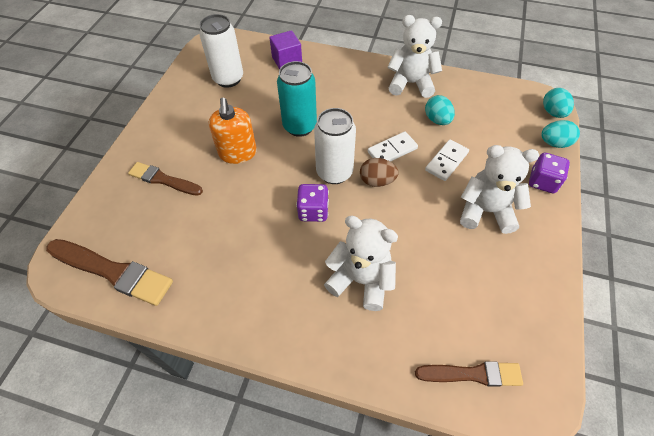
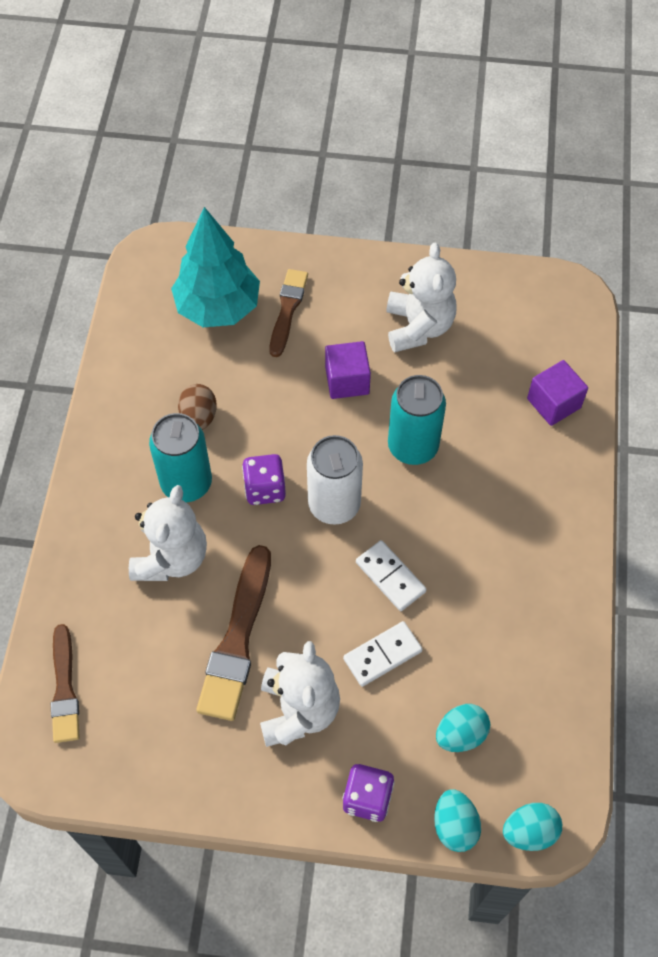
camera: 80 degrees right, 5 degrees up
brown brush [46,239,173,306] -> brown brush moved to [196,545,271,721]
white can [199,14,243,88] -> none
orange soap dispenser [209,97,257,164] -> purple cube [325,341,371,399]
brown egg [360,158,399,187] -> brown egg moved to [178,384,217,430]
white teddy bear [387,15,442,98] -> white teddy bear moved to [386,243,457,352]
turquoise egg [425,95,455,125] -> turquoise egg moved to [436,704,490,752]
white domino [425,139,469,181] -> white domino turned 60 degrees counterclockwise [343,621,422,687]
none -> turquoise can [149,413,212,502]
none -> turquoise tree [171,207,260,327]

